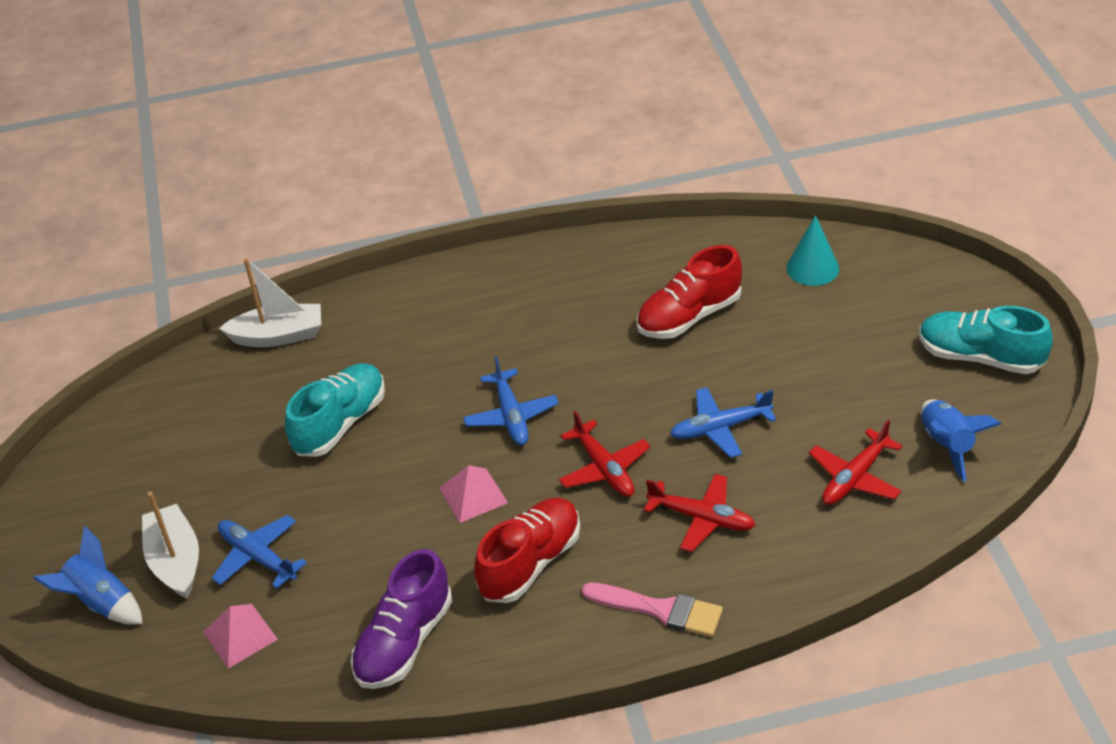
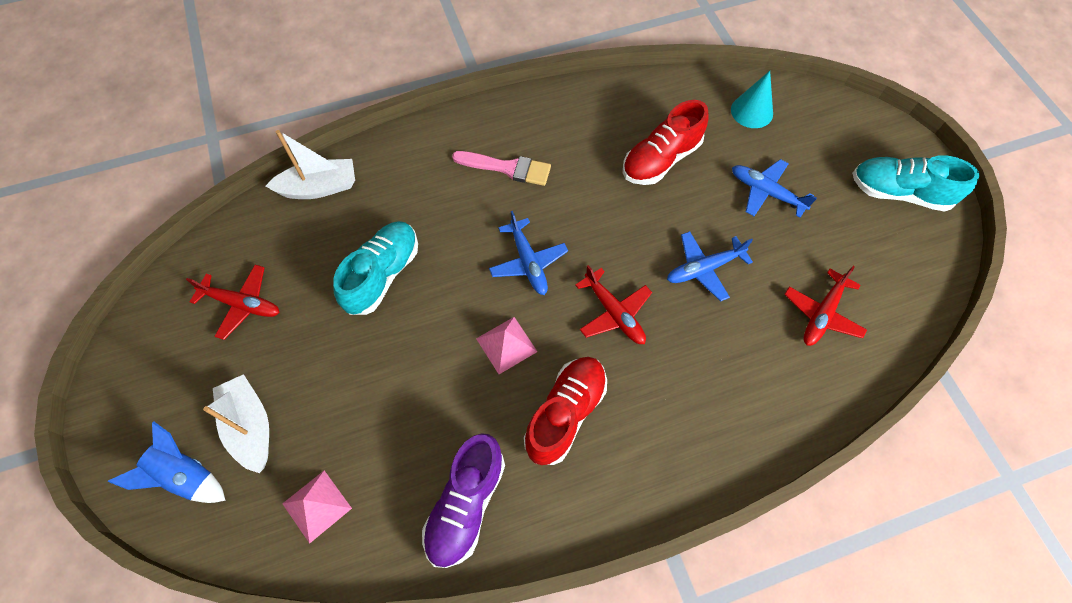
camera: 10 degrees left, 20 degrees up
blue plane [212,515,307,589] -> blue plane moved to [732,159,817,218]
pink brush [582,583,723,637] -> pink brush moved to [452,151,551,186]
red plane [644,474,756,552] -> red plane moved to [186,265,279,340]
blue rocket [921,400,1002,481] -> none

